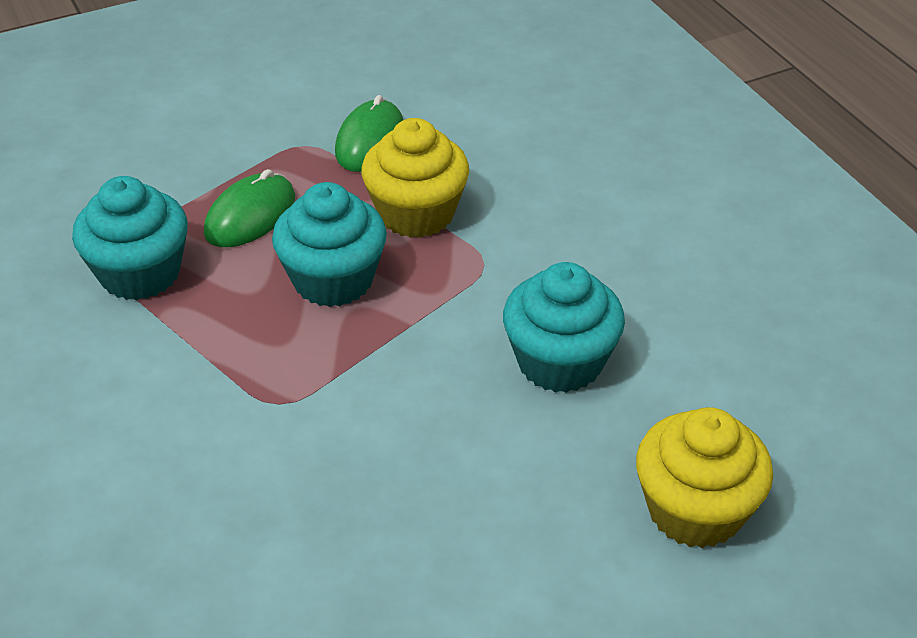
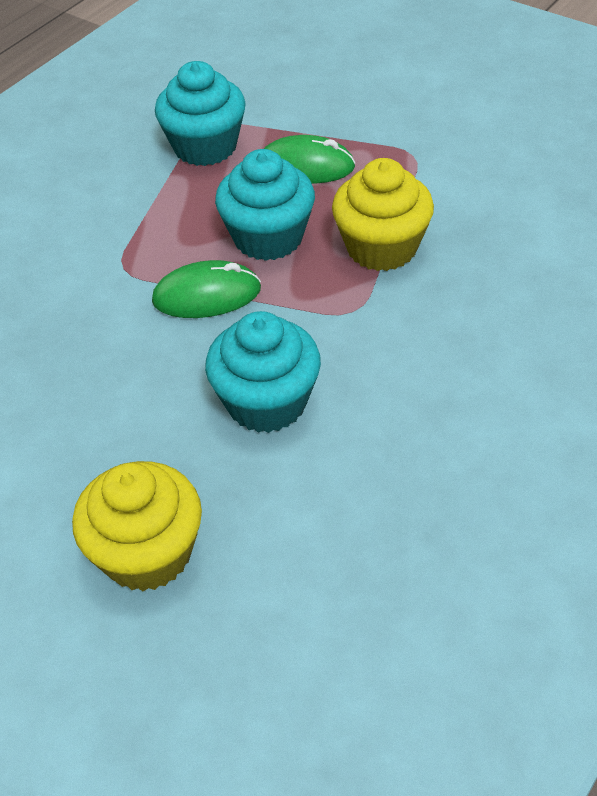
camera: 65 degrees right, 5 degrees up
green mouse [335,95,403,172] -> green mouse moved to [152,260,261,318]

